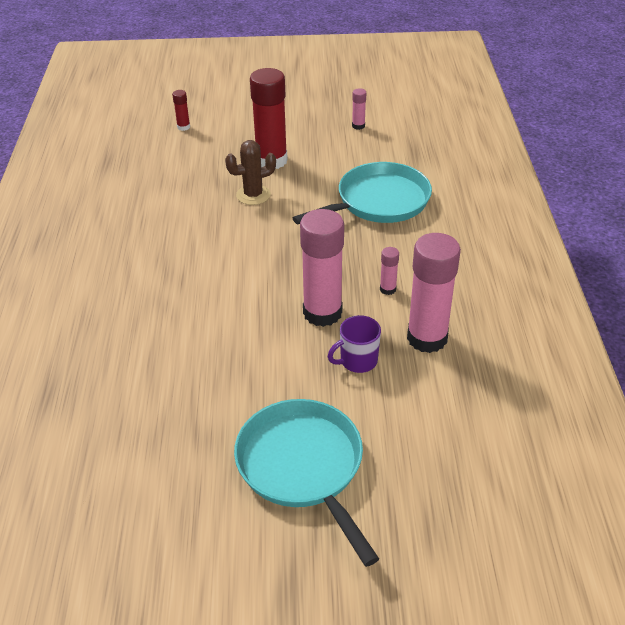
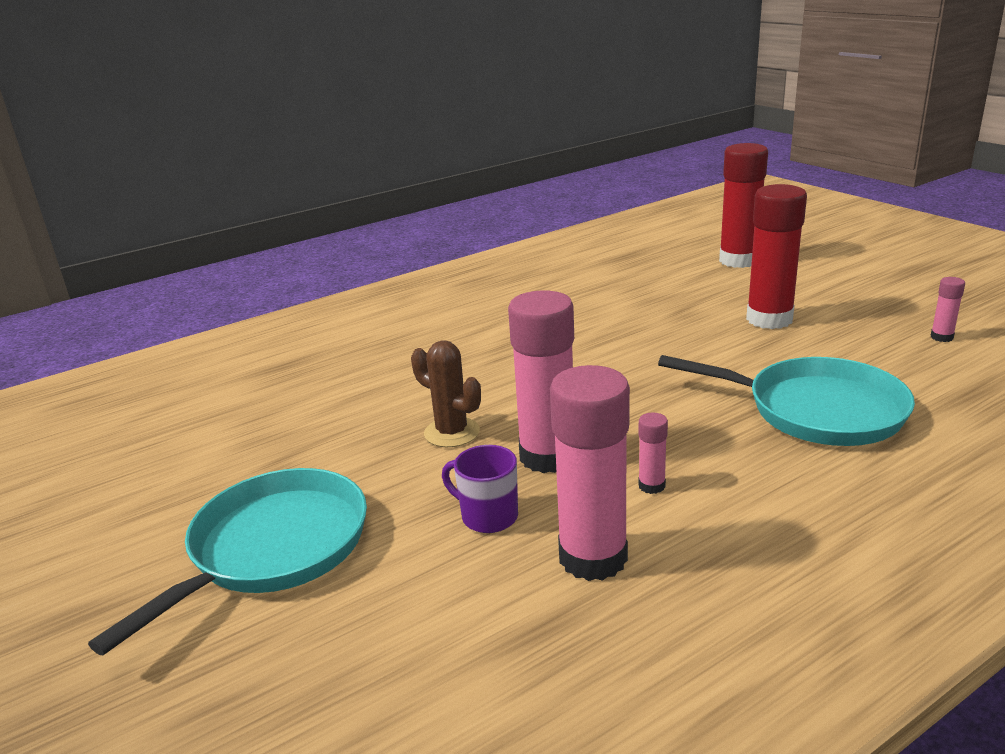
camera: 60 degrees right, 15 degrees down
red glue stick [172,90,190,131] -> red glue stick [719,143,768,268], size x2.30
brown cactus [225,140,276,205] -> brown cactus moved to [411,340,481,447]

